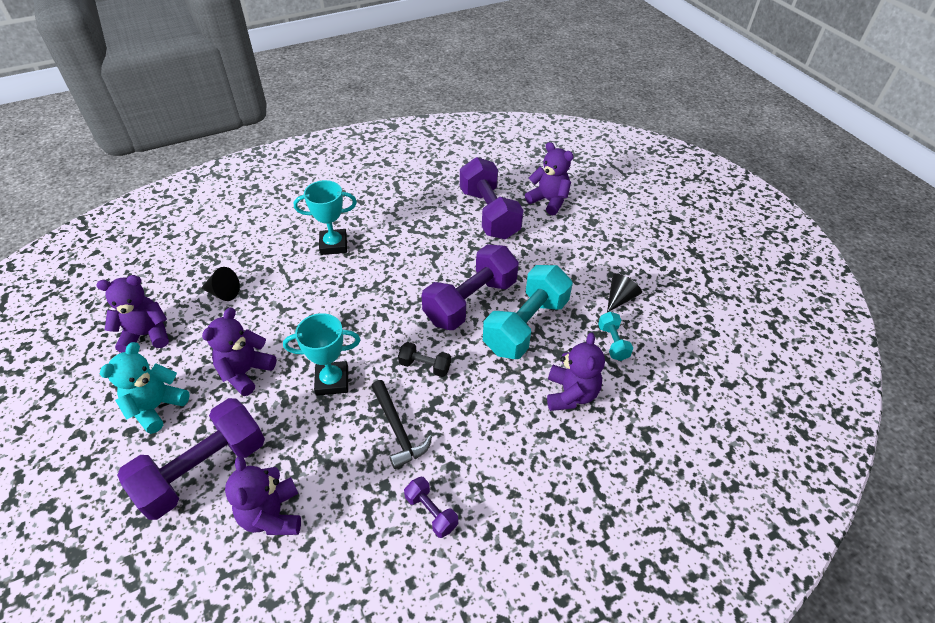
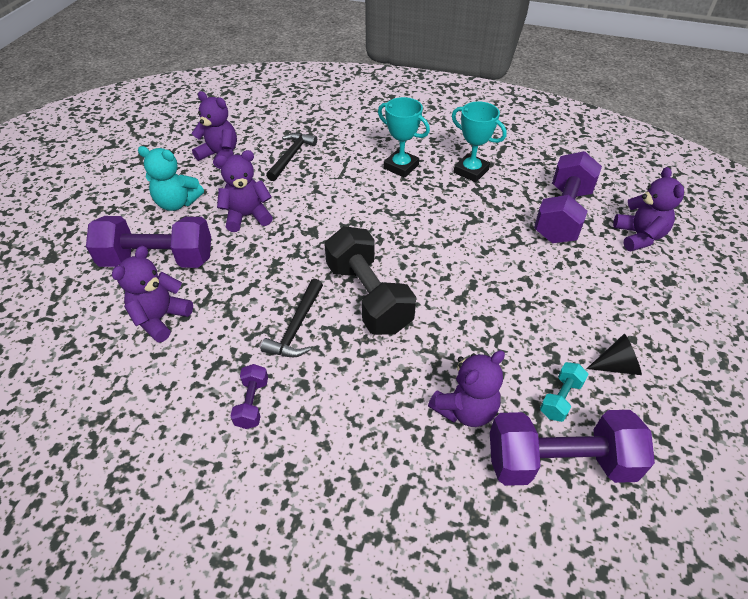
camera: 45 degrees right, 0 degrees up
turquoise teddy bear [100,342,190,434] -> turquoise teddy bear turned 150 degrees counterclockwise [138,146,204,211]
black cone [201,267,240,301] -> black hammer [266,133,317,181]
turquoise trophy [283,313,360,396] -> turquoise trophy moved to [452,101,507,182]
black dumbbell [398,342,451,377] -> black dumbbell [324,226,416,335], size x2.18
purple dumbbell [422,244,519,330] -> purple dumbbell moved to [490,410,655,486]
turquoise dumbbell [483,265,573,359] -> none

